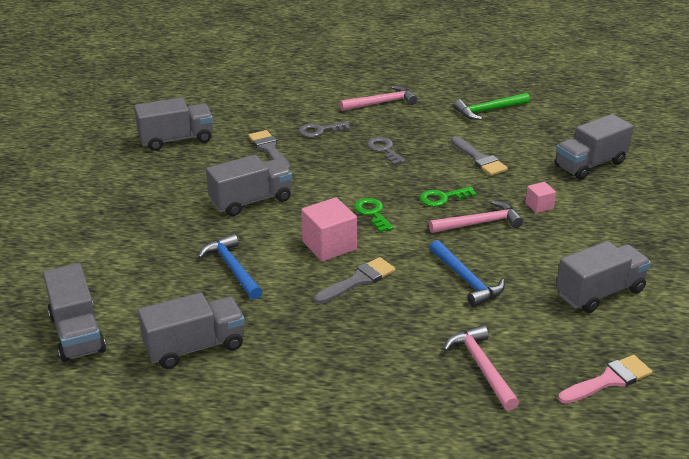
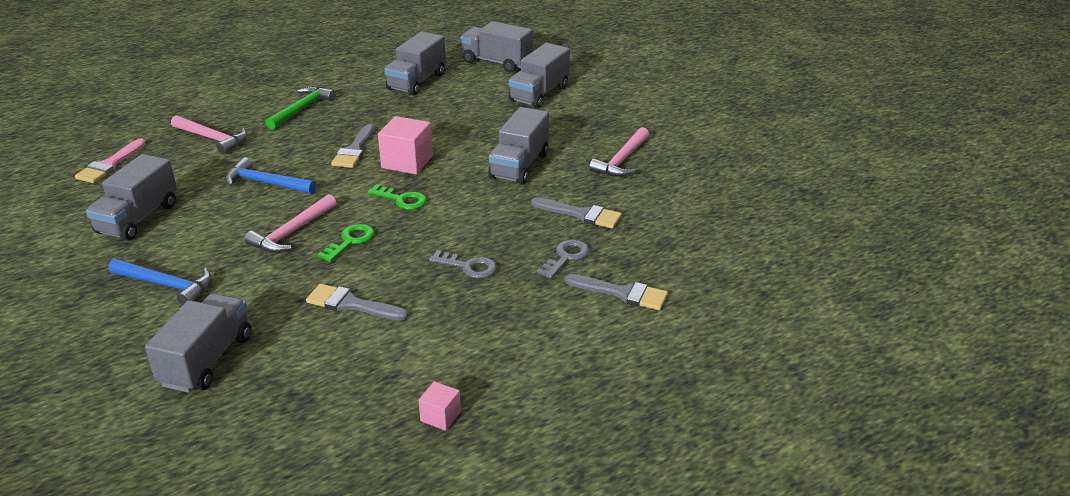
camera: 140 degrees right, 0 degrees up
grey truck [134,97,213,151] -> grey truck moved to [509,43,570,108]
blue hammer [198,234,263,300] -> blue hammer moved to [108,259,211,305]
pink hammer [340,86,417,111] -> pink hammer moved to [589,127,649,177]
green hammer [453,93,530,120] -> green hammer moved to [266,86,336,130]
pink cube [525,182,556,213] -> pink cube moved to [419,381,461,431]
none -> grey brush [565,274,668,310]

